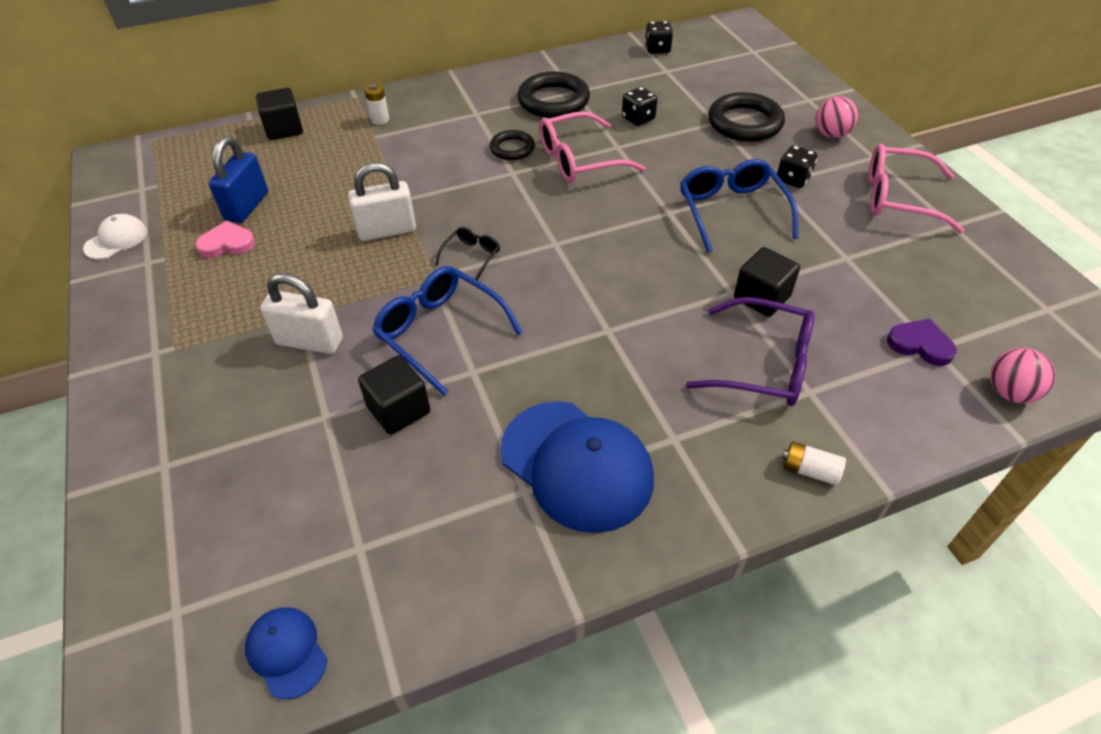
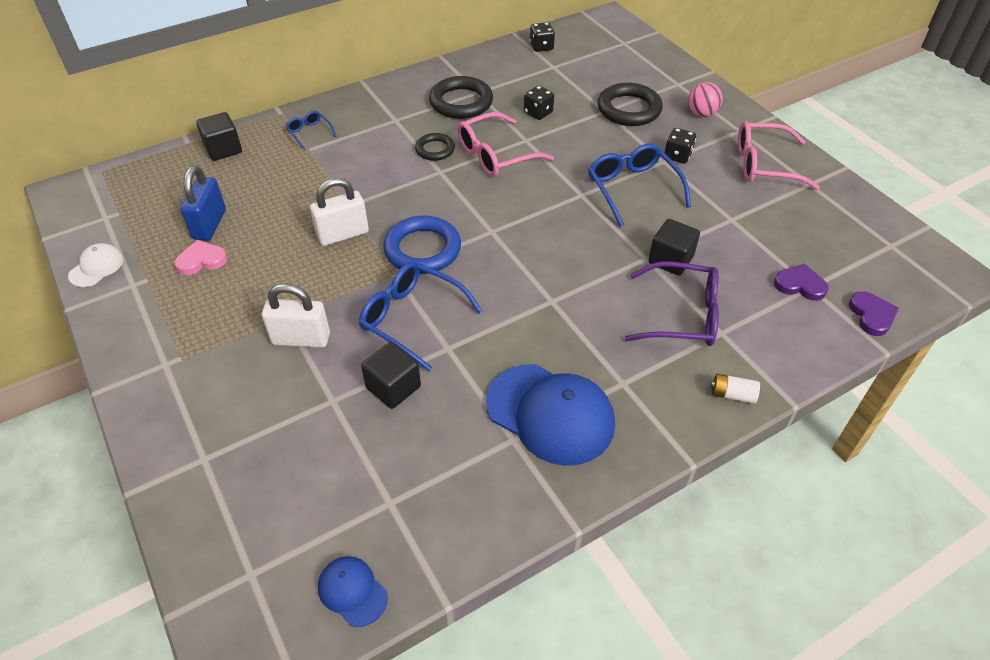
camera: 10 degrees left, 0 degrees up
white battery [364,84,389,125] -> blue glasses [286,111,336,150]
black glasses [435,227,500,280] -> blue ring [383,216,461,274]
pink ball [990,348,1056,403] -> purple heart [849,291,899,336]

